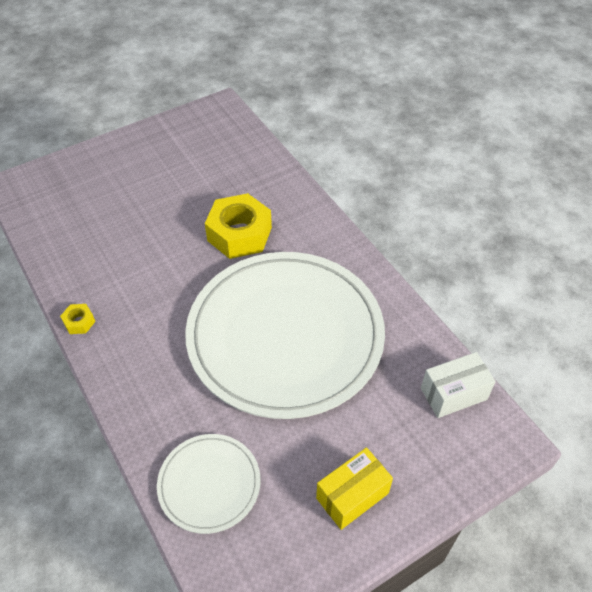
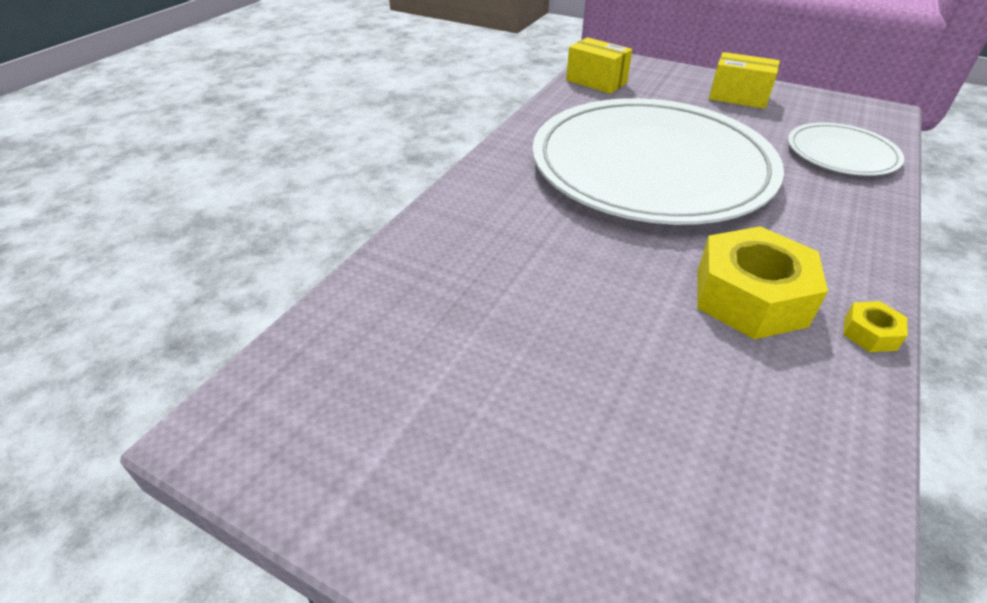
camera: 120 degrees left, 10 degrees down
yellow nut [205,193,272,259] -> yellow nut moved to [697,226,828,339]
white box [421,352,496,418] -> yellow box [566,37,632,94]

